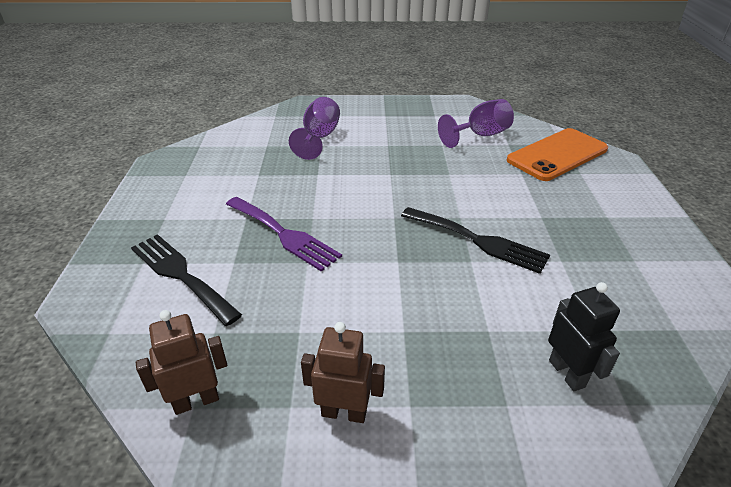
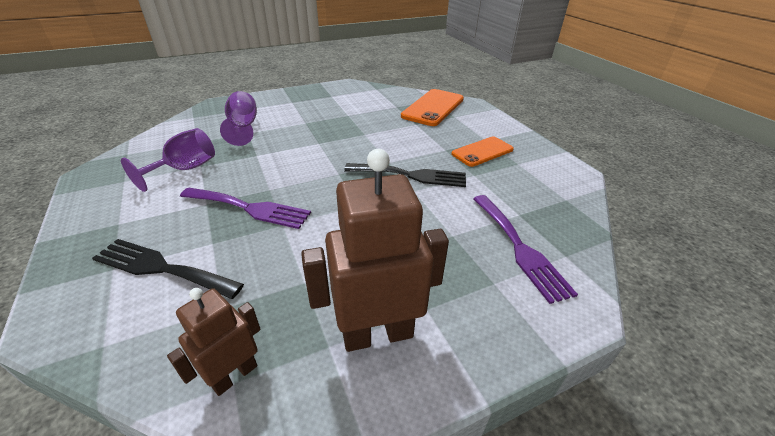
camera: 25 degrees left, 0 degrees up
brown robot [301,322,385,423] -> brown robot [301,149,449,352], size x1.74
purple goblet [438,99,514,148] -> purple goblet moved to [121,128,215,192]
black robot [548,282,620,391] -> purple fork [473,195,578,304]
none -> orange phone [451,137,514,167]

